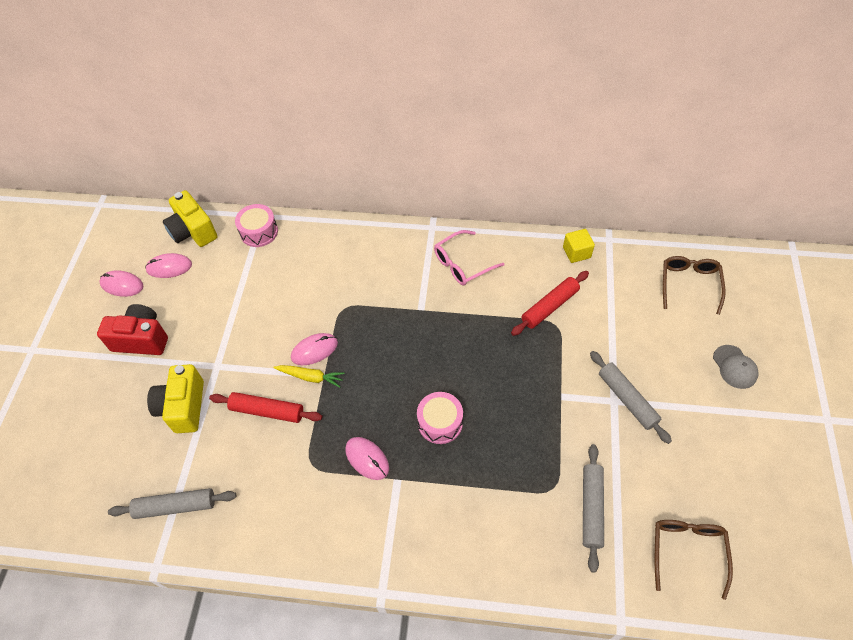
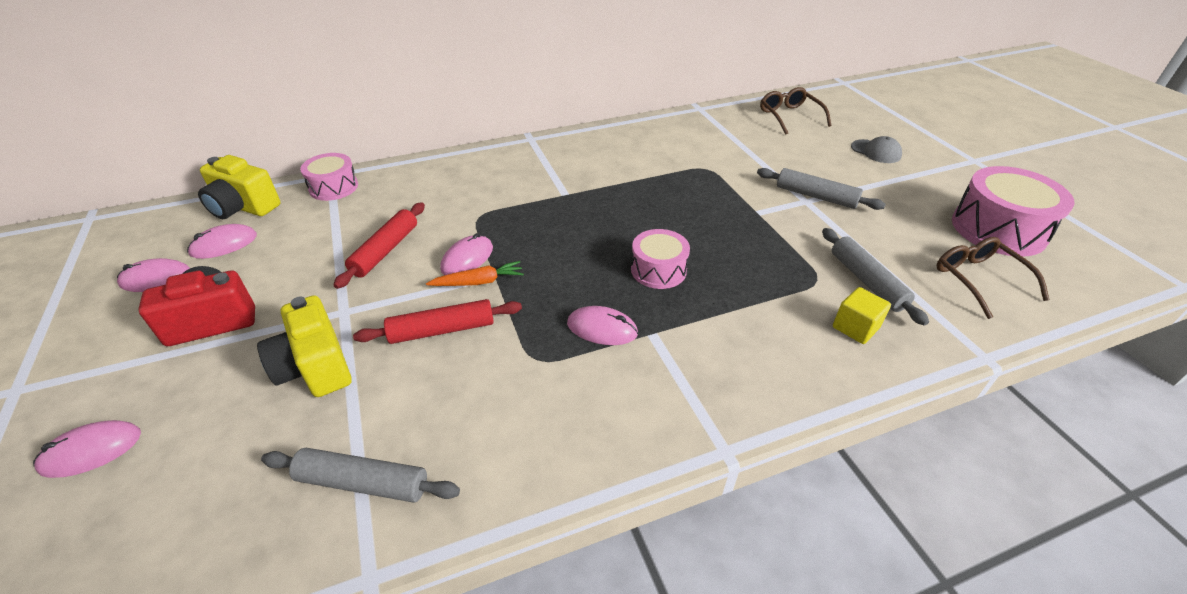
camera: 30 degrees left, 15 degrees down
grey rolling pin [108,488,236,519] -> grey rolling pin turned 45 degrees clockwise [261,448,460,503]
yellow carrot [273,365,345,388] -> orange carrot [426,261,524,286]
pink glasses [434,230,505,286] -> none
red rolling pin [511,271,589,336] -> red rolling pin moved to [333,202,425,289]
yellow cube [563,229,595,263] -> yellow cube moved to [833,287,891,344]
none -> pink mouse [33,420,141,478]
none -> pink drum [952,166,1075,257]

